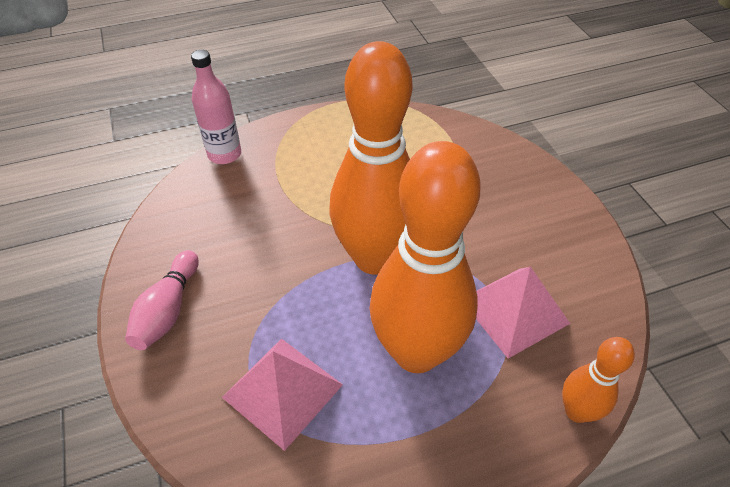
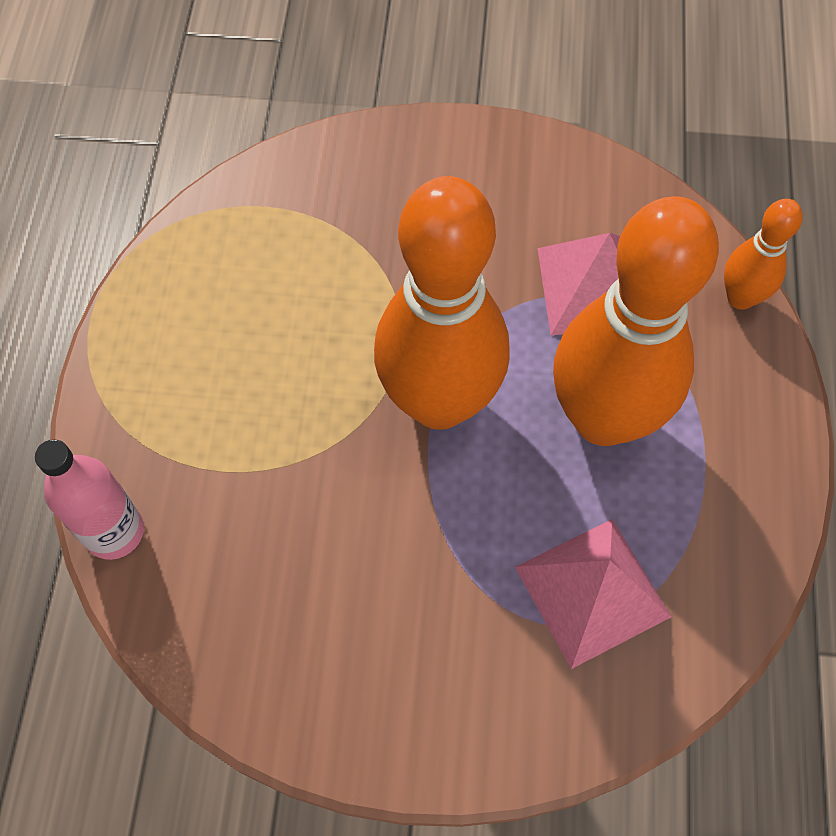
camera: 65 degrees left, 15 degrees up
pink bowling pin [125,250,199,350] -> none

